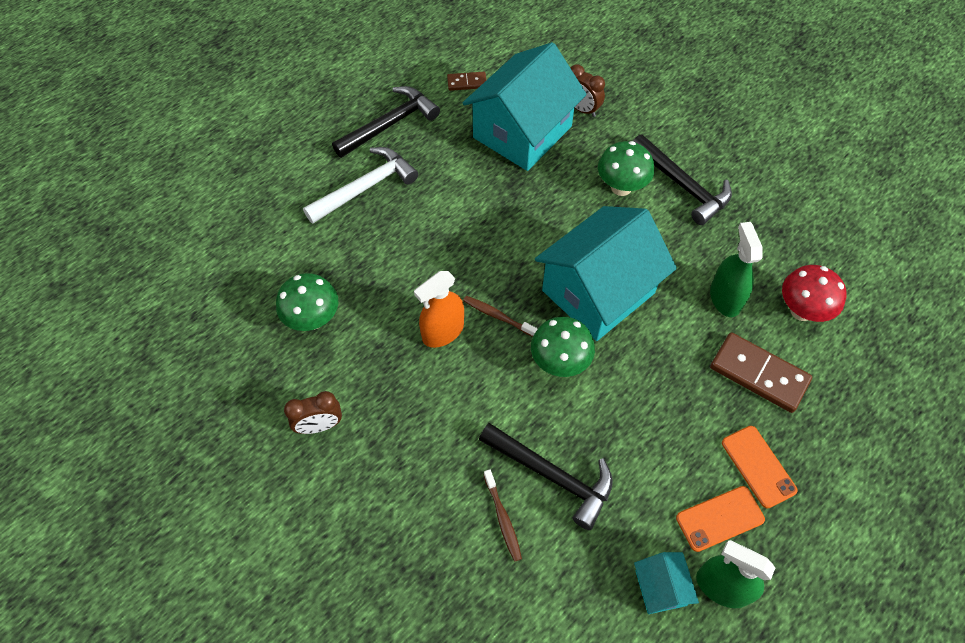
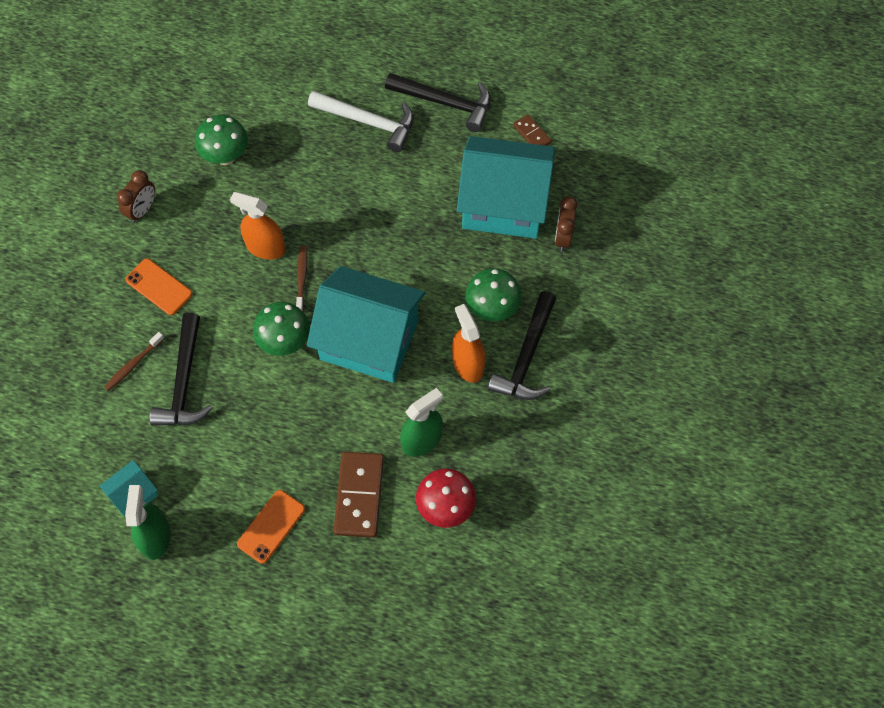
camera: 60 degrees right, 5 degrees up
brown clock [284,391,342,434] -> brown clock turned 105 degrees counterclockwise [117,170,155,223]
orange phone [676,486,765,552] -> orange phone moved to [125,258,192,315]
none -> orange spray bottle [452,304,486,383]

